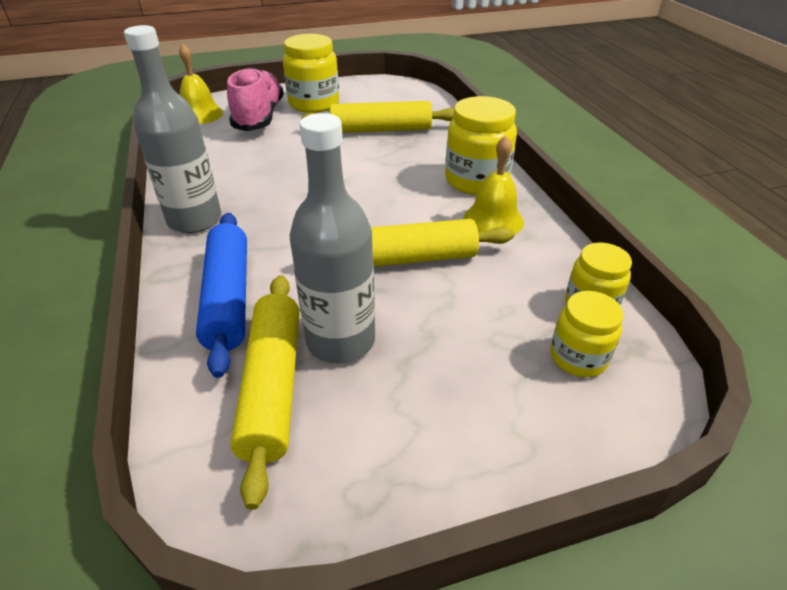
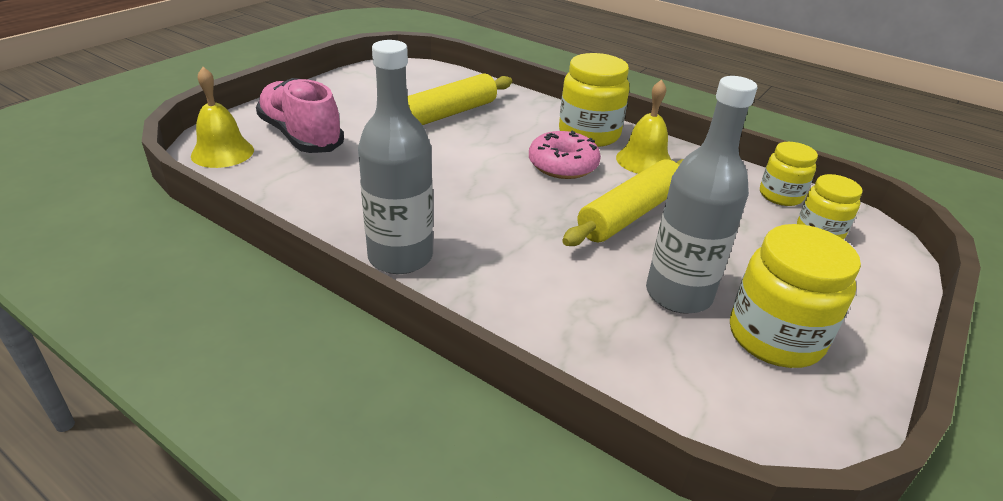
camera: 40 degrees left, 5 degrees down
blue rolling pin [196,213,247,378] -> none
yellow rolling pin [230,275,300,510] -> none
yellow jar [283,34,339,113] -> yellow jar moved to [730,224,861,368]
none -> pink donut [529,131,601,179]

